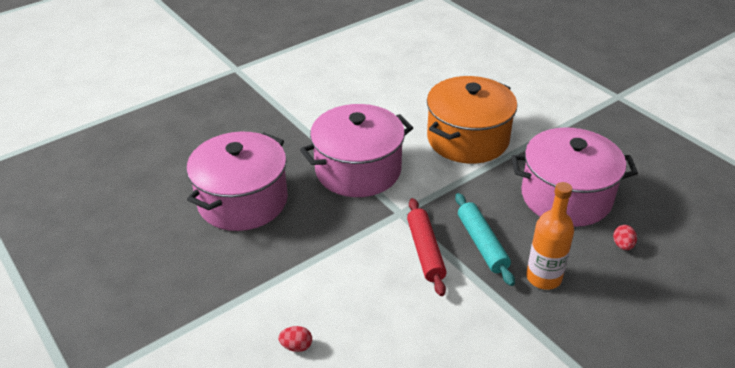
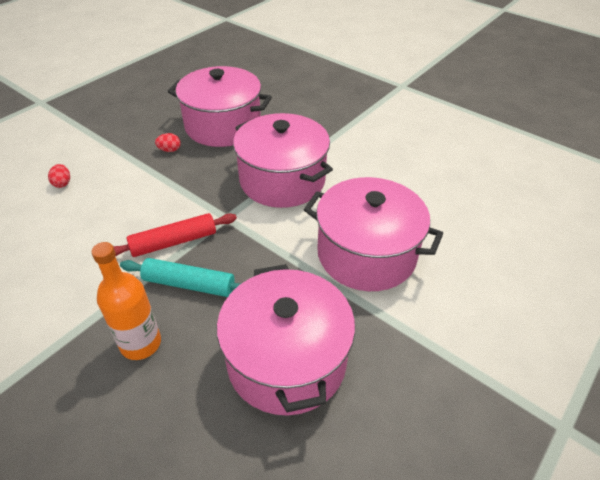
camera: 75 degrees right, 5 degrees up
orange pot [427,76,517,164] -> pink pot [304,177,443,291]
turquoise rolling pin [455,193,515,286] -> turquoise rolling pin turned 45 degrees clockwise [120,258,242,297]
red egg [613,225,637,250] -> red egg moved to [155,133,181,152]

